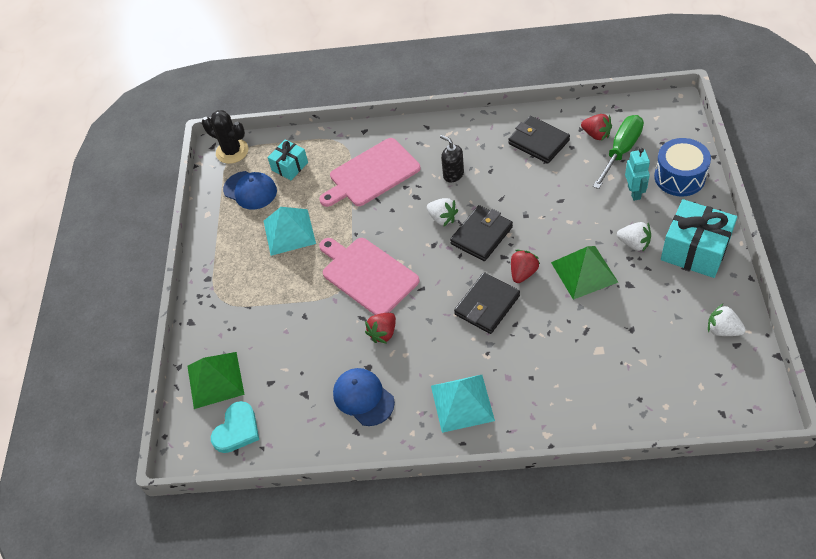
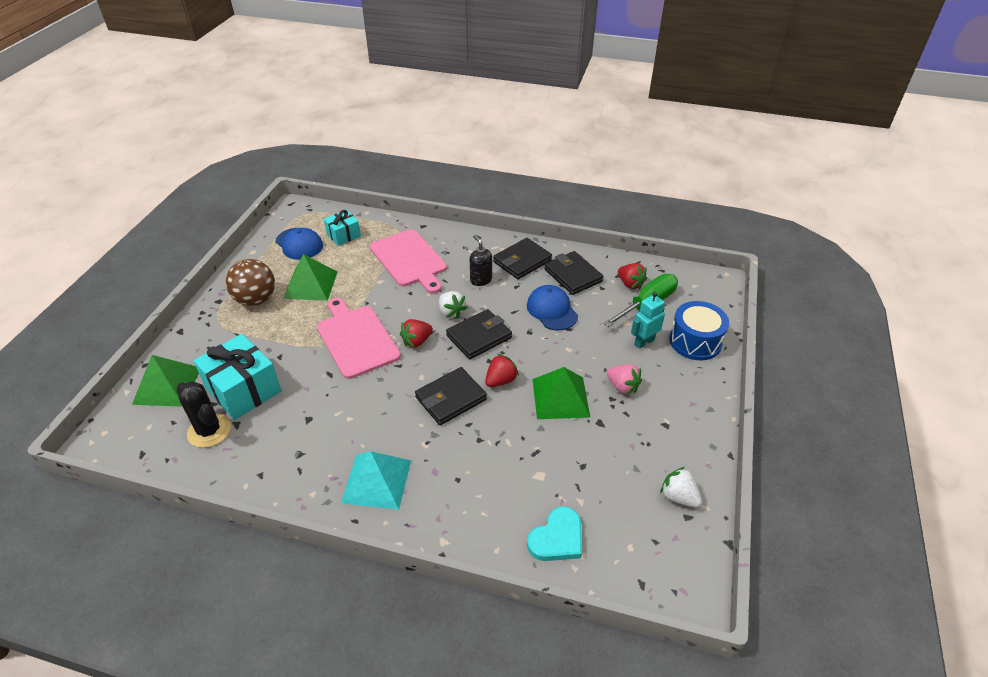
camera: 10 degrees right, 10 degrees down
black cactus [202,110,249,164] -> black cactus moved to [176,381,231,448]
turquoise heart [211,401,259,453] -> turquoise heart moved to [527,506,582,561]
turquoise pyramid [264,207,316,256] -> green pyramid [283,254,338,301]
pink cutting board [320,138,421,207] -> pink cutting board turned 105 degrees counterclockwise [370,229,447,294]
blue cap [333,368,395,426] -> blue cap moved to [527,285,578,330]
red strawberry [365,313,396,344] -> red strawberry moved to [400,319,433,348]
white strawberry [617,222,651,251] -> pink strawberry [607,364,642,395]
turquoise robot [625,148,650,201] -> turquoise robot turned 135 degrees counterclockwise [631,292,665,349]
turquoise gift [661,199,737,278] -> turquoise gift moved to [194,334,281,420]
none -> brown ball [226,259,275,306]
none -> black wallet [493,238,552,279]

